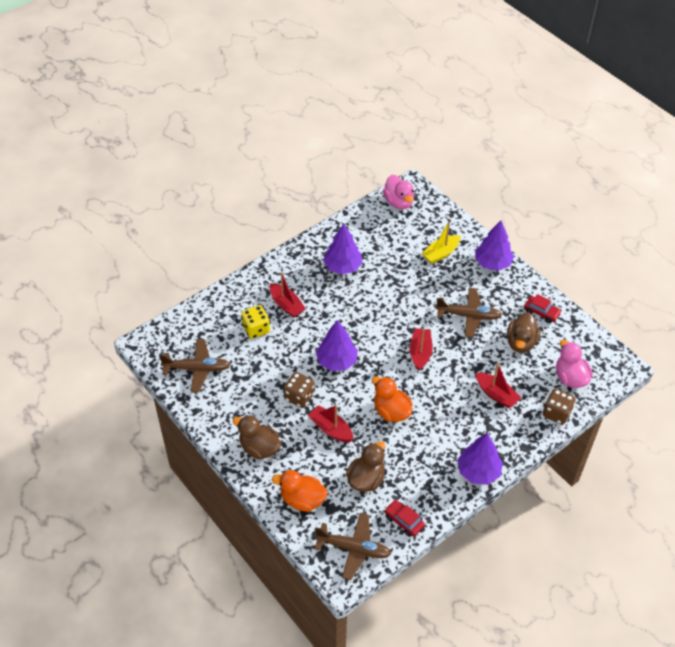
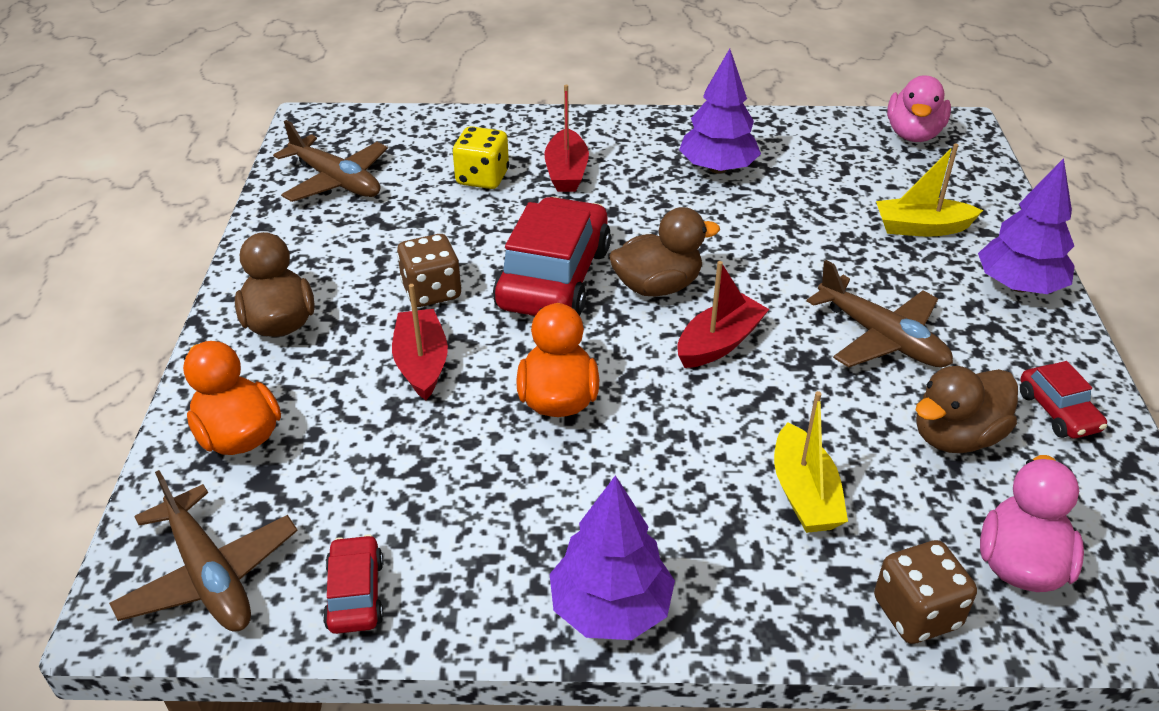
camera: 40 degrees right, 10 degrees down
purple tree [316,320,358,371] -> red car [493,197,611,316]
brown duck [346,441,386,492] -> brown duck moved to [609,207,720,296]
red boat [476,363,521,408] -> yellow boat [774,391,848,533]

